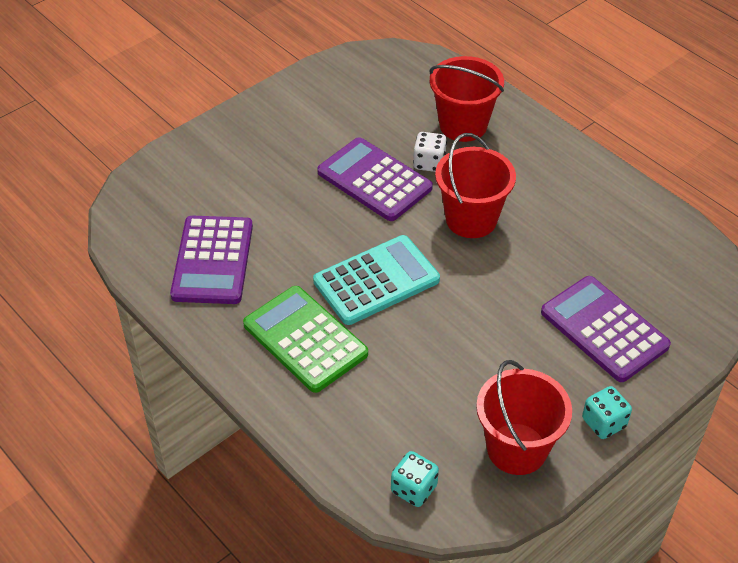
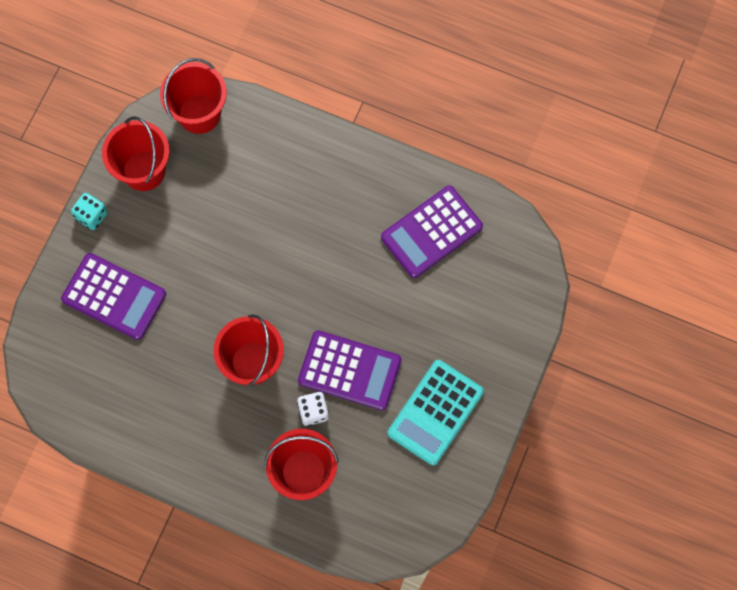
camera: 155 degrees right, 25 degrees up
purple calculator [170,216,253,304] -> purple calculator turned 105 degrees counterclockwise [381,186,483,278]
green calculator [243,286,368,393] -> none
turquoise calculator [313,235,440,325] -> turquoise calculator moved to [388,360,484,465]
turquoise dice [391,451,439,507] -> red bucket [160,58,227,134]

